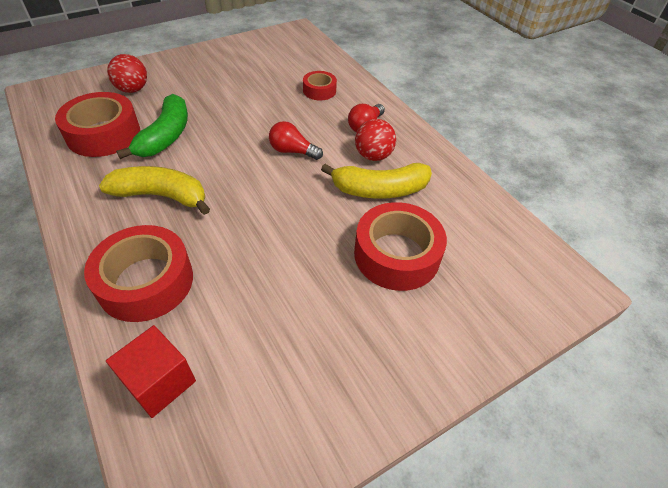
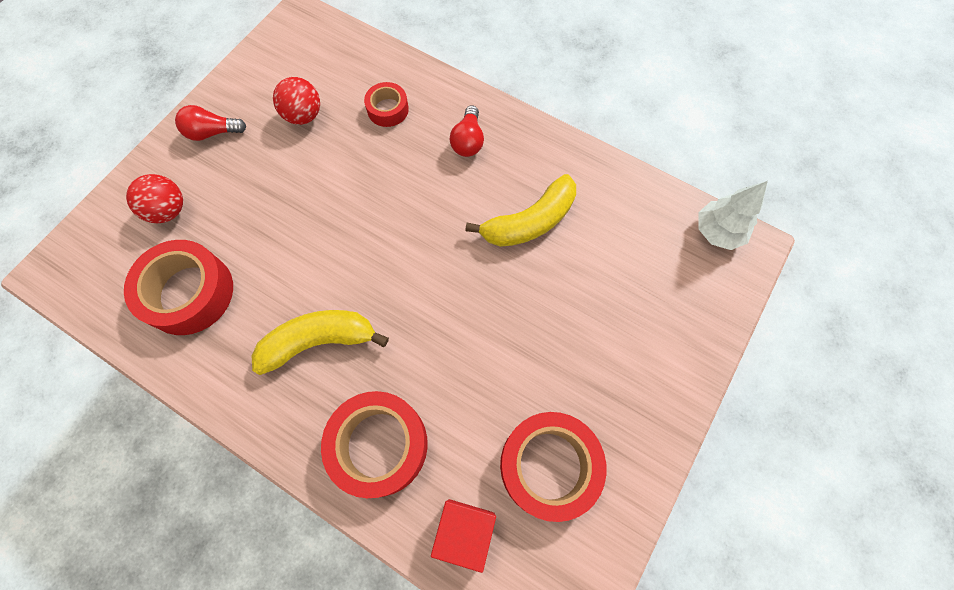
camera: 25 degrees left, 20 degrees up
green banana [116,94,188,159] -> none
red light bulb [269,121,323,160] -> red light bulb moved to [175,105,246,141]
red tape [354,202,447,291] -> red tape moved to [500,412,606,522]
red ball [355,119,396,161] -> red ball moved to [273,77,320,125]
none -> white tree [698,181,768,250]

